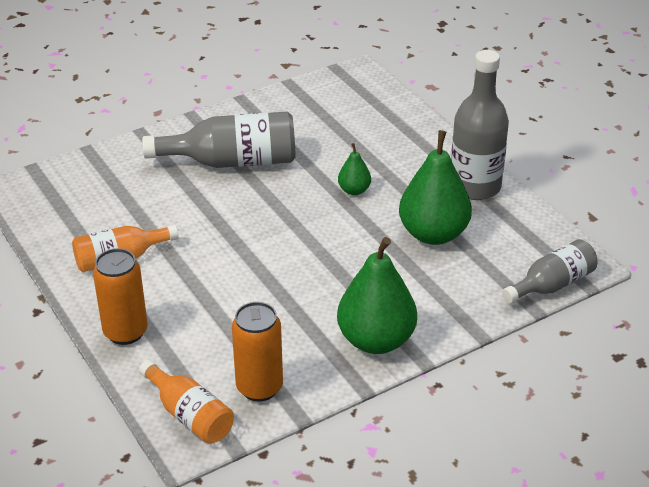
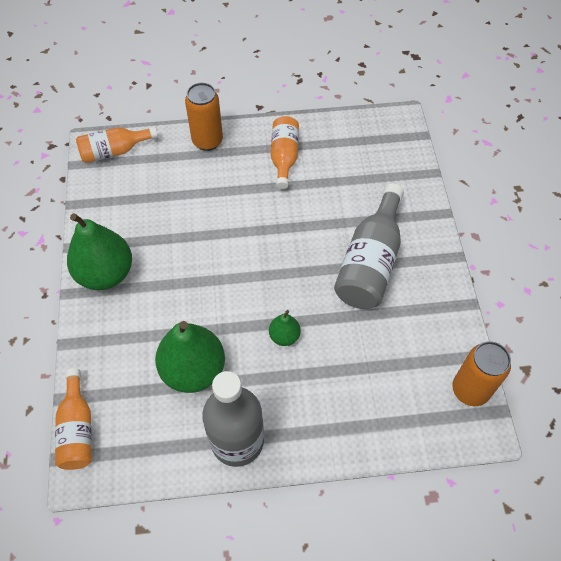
camera: 115 degrees right, 20 degrees up
orange can [232,302,283,401] -> orange can moved to [452,341,511,406]
grey bottle [502,239,597,303] -> orange bottle [55,368,92,470]

